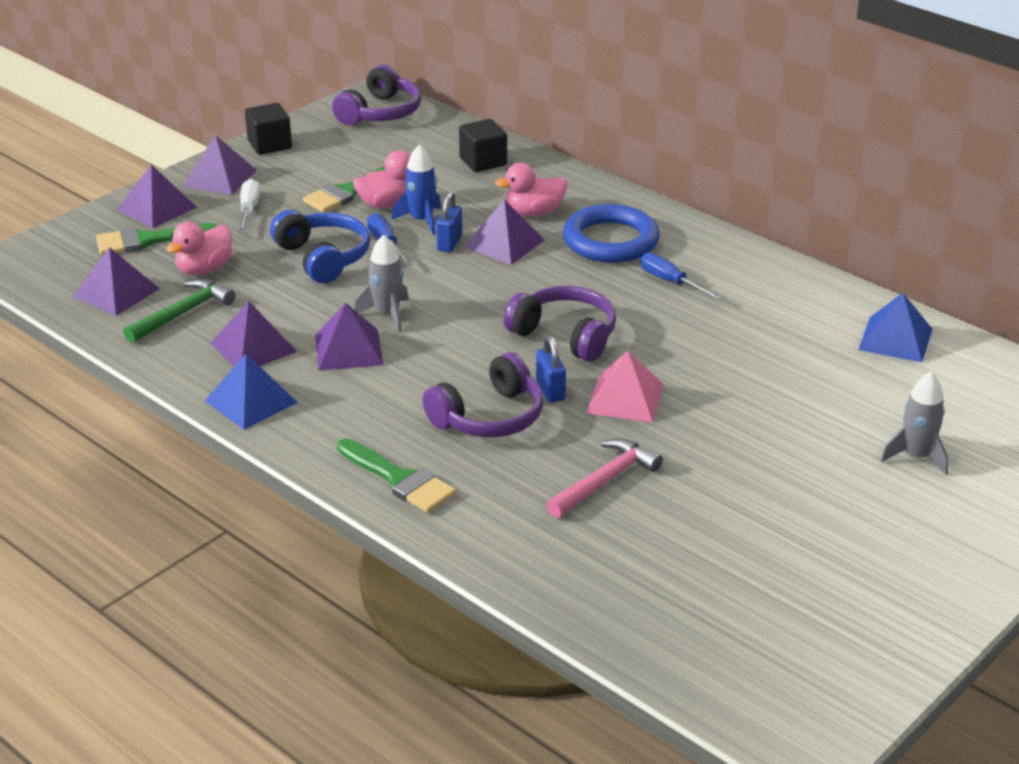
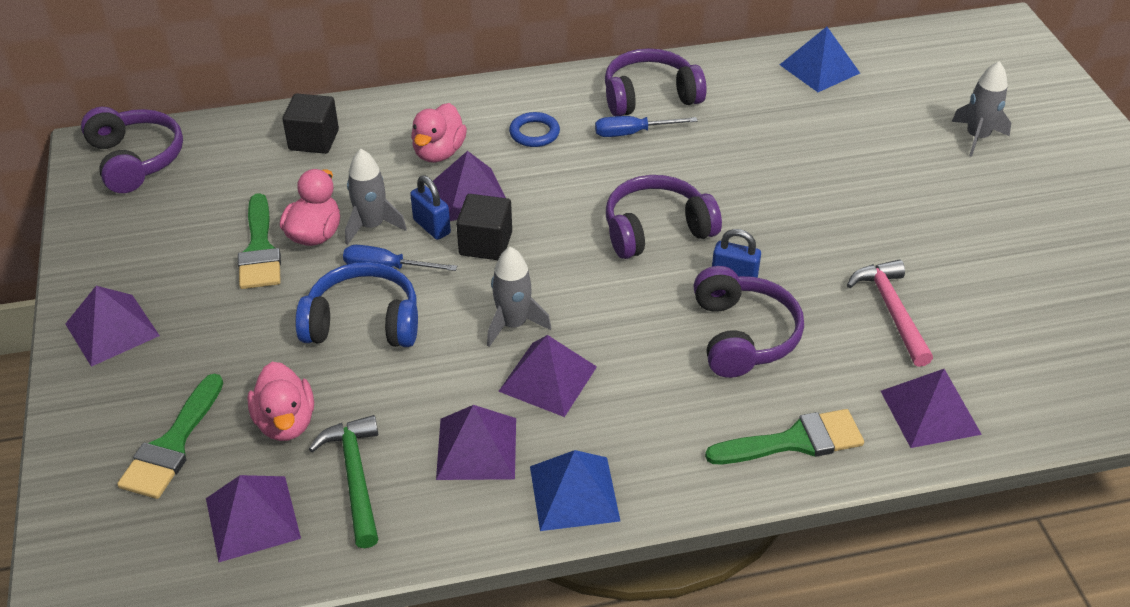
camera: 55 degrees left, 10 degrees up
purple pyramid [117,165,197,228] -> purple pyramid moved to [881,369,982,448]
white screwdriver [238,179,260,233] -> none
black cube [245,103,292,155] -> black cube moved to [456,194,512,260]
blue rocket [391,144,441,235] -> grey rocket [345,149,407,245]
blue ring [563,204,660,263] -> blue ring [509,112,560,147], size x0.50
pink pyramid [587,351,664,423] -> none
none -> purple headphones [605,48,707,116]

